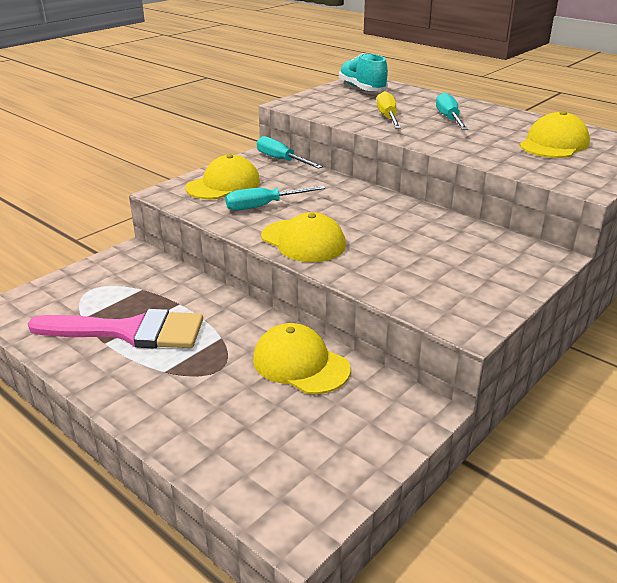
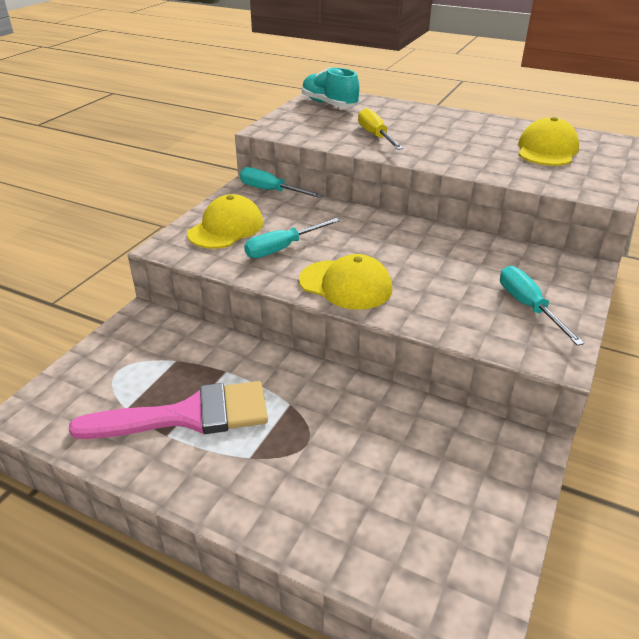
camera: 15 degrees left, 5 degrees up
yellow cap [253,323,351,394] -> none
turquoise screwdriver [436,92,468,130] -> turquoise screwdriver moved to [500,266,585,346]

